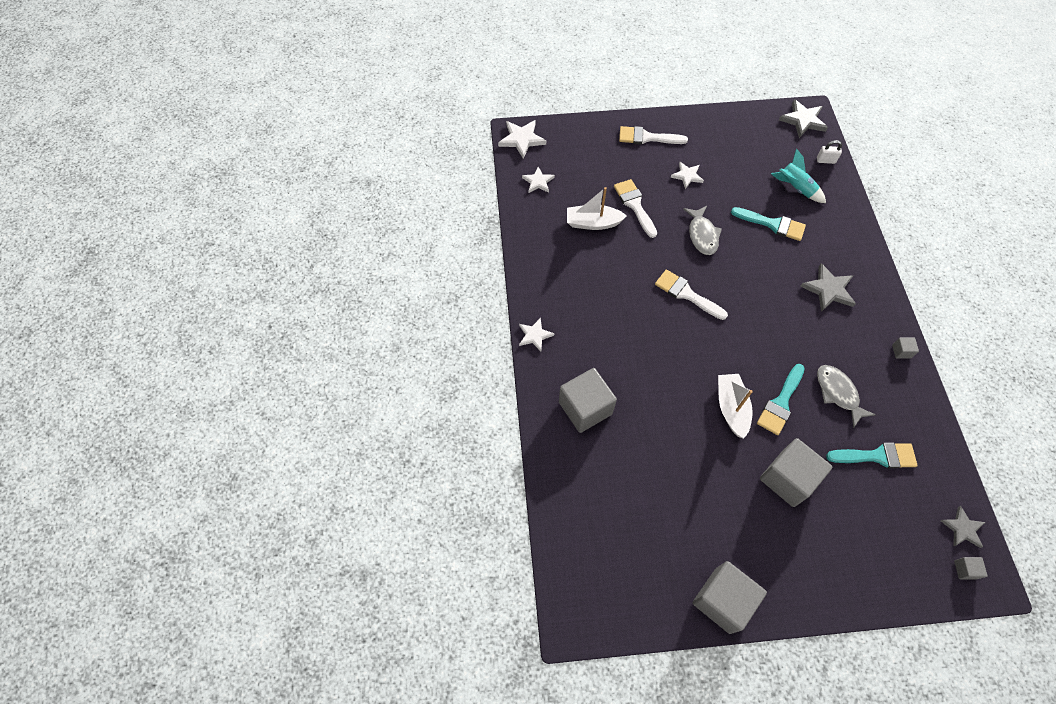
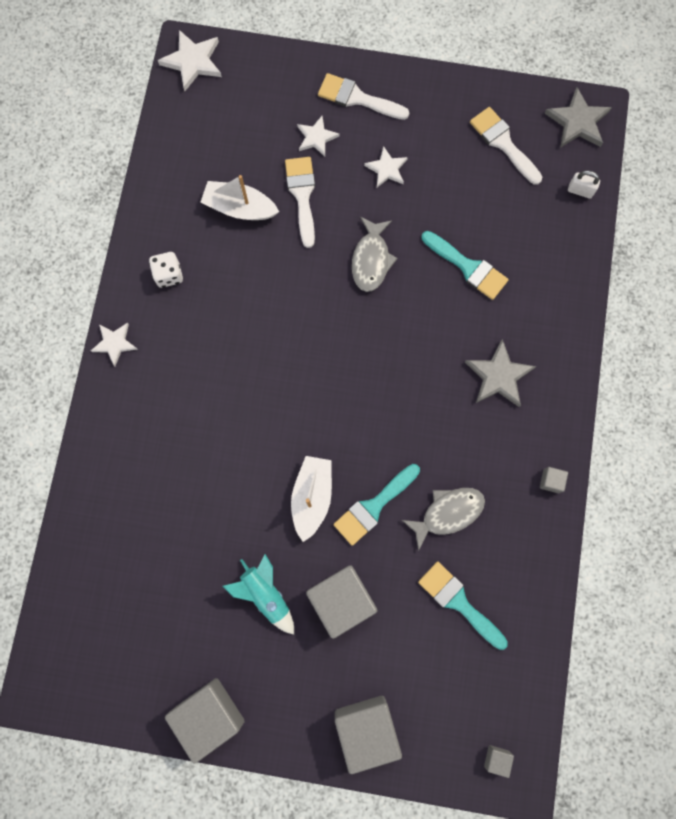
camera: 15 degrees right, 15 degrees up
white star [522,167,555,193] -> white star moved to [297,116,339,157]
grey cube [559,368,617,433] -> grey cube moved to [335,696,402,774]
white brush [655,269,728,320] -> white brush moved to [470,107,542,185]
turquoise rocket [771,149,826,203] -> turquoise rocket moved to [223,554,294,635]
grey fish [817,365,876,428] -> grey fish turned 75 degrees clockwise [402,488,485,551]
turquoise brush [826,443,918,468] -> turquoise brush turned 150 degrees counterclockwise [418,562,508,650]
grey star [941,506,985,548] -> none
none -> white dice [149,252,183,288]

